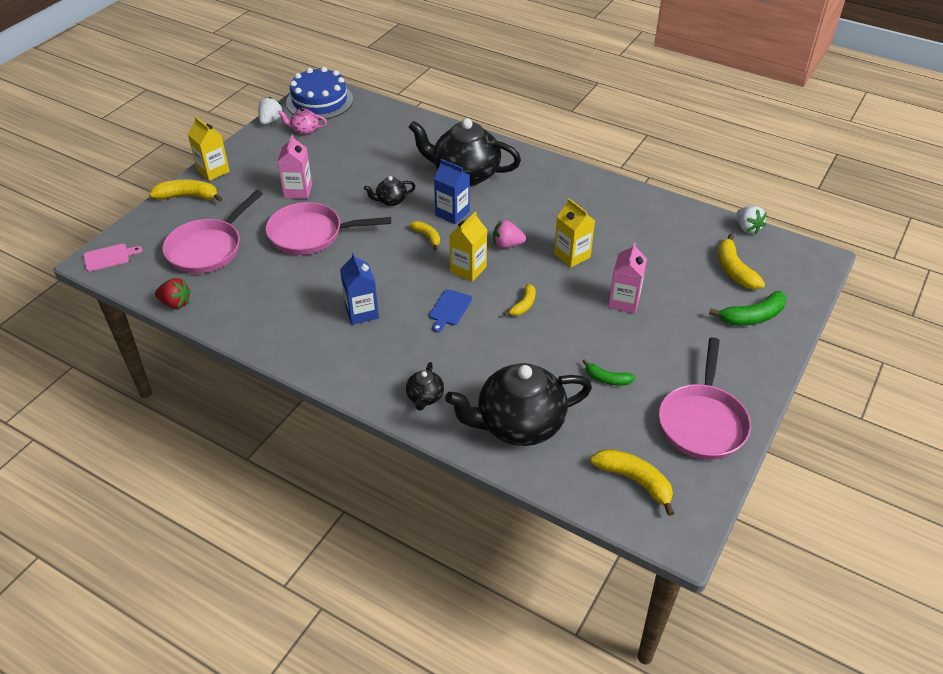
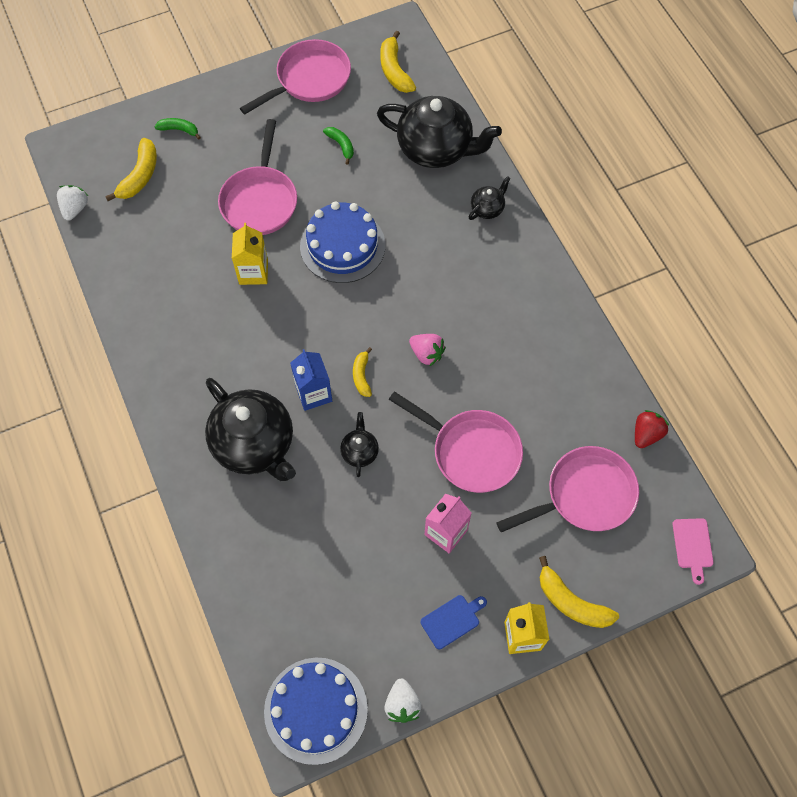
camera: 145 degrees left, 20 degrees up
pink cutting board [83,244,142,272] -> pink cutting board turned 105 degrees counterclockwise [672,518,714,585]
red strawberry [155,278,191,308] -> red strawberry turned 75 degrees clockwise [635,410,669,448]
white strawberry [258,97,284,125] -> white strawberry turned 60 degrees counterclockwise [384,679,422,723]
pink teapot [278,107,327,135] -> none
blue carton [340,253,379,325] -> none
black teapot [364,176,415,206] -> black teapot turned 105 degrees counterclockwise [340,412,379,477]
blue cutting board [429,289,472,333] -> blue cutting board moved to [421,595,487,649]
yellow carton [449,212,487,282] -> none
pink strawberry [493,220,526,248] -> pink strawberry moved to [409,334,446,367]
yellow banana [503,284,536,316] -> blue cake [300,202,385,283]
pink carton [608,242,647,314] -> pink pan [218,119,297,235]
green banana [709,291,786,326] -> green banana [155,118,201,140], size x0.61

